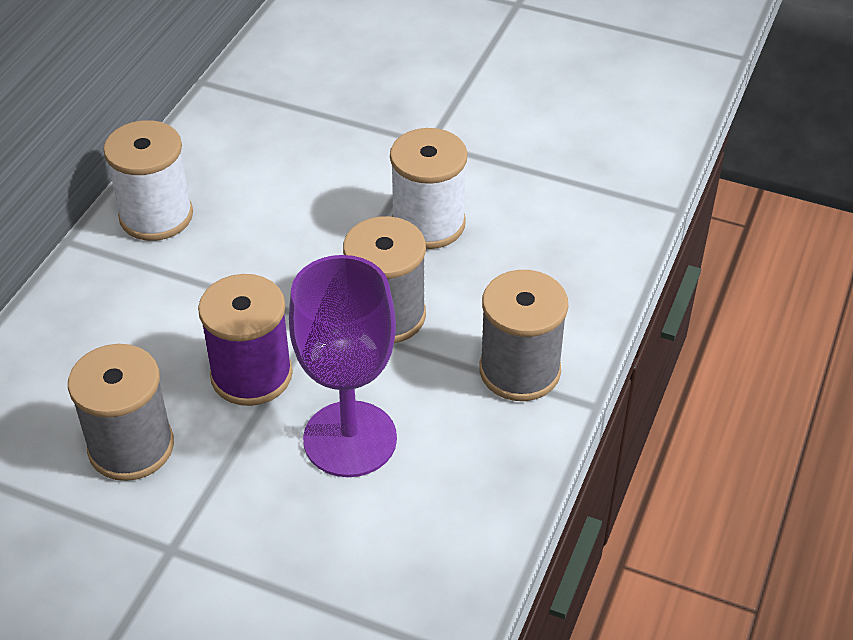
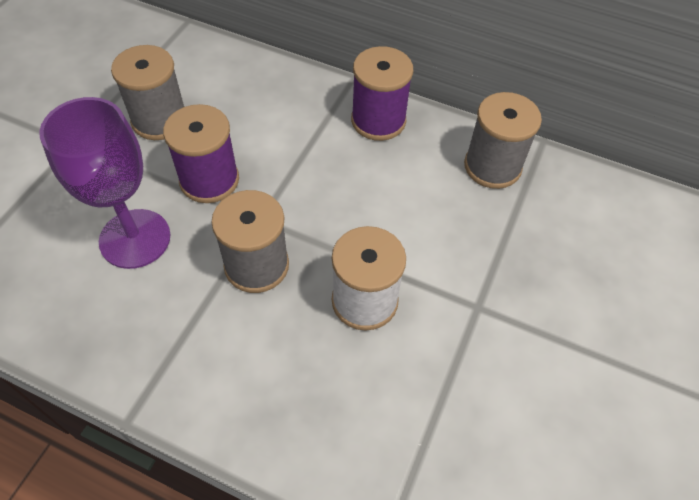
camera: 90 degrees right, 10 degrees up
white spool [103,120,193,241] -> purple spool [351,46,413,141]
grey spool [479,270,568,401] -> grey spool moved to [464,92,542,189]

